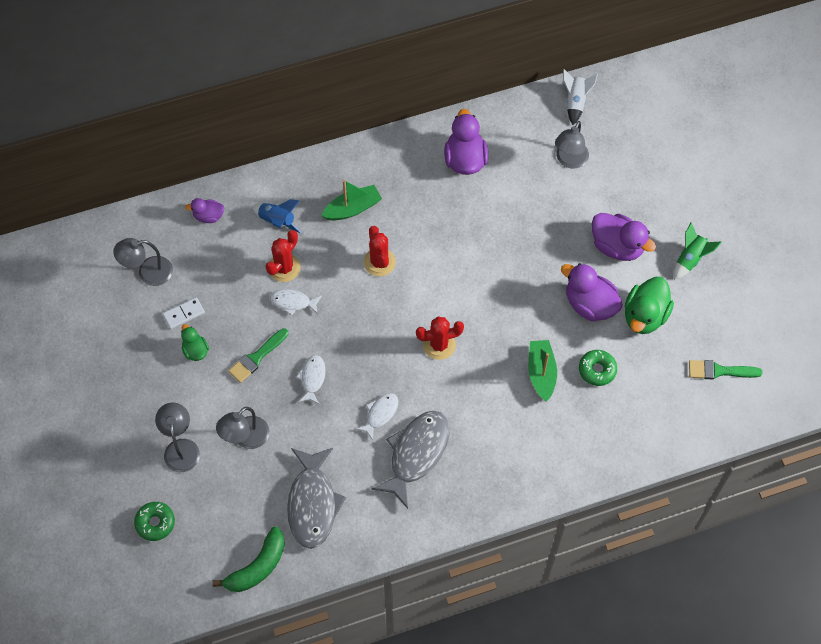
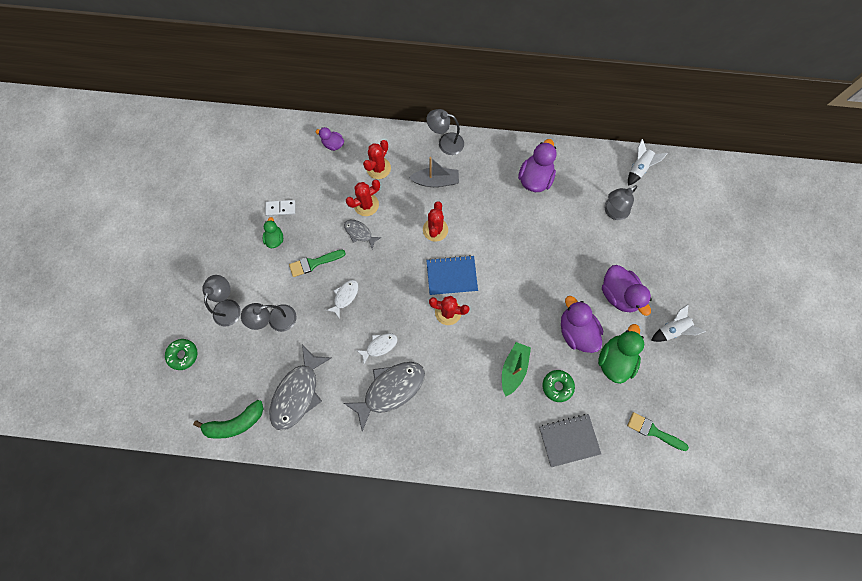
camera: 25 degrees right, 10 degrees up
grey lamp [113,238,173,286] -> grey lamp moved to [426,109,464,155]
blue rocket [252,199,302,233] -> red cactus [363,140,391,179]
white fish [270,289,322,316] -> grey fish [344,220,382,249]
green boat [321,180,382,221] -> grey boat [409,157,459,187]
green duck [625,277,674,334] -> green duck turned 150 degrees clockwise [598,324,644,384]
green rocket [674,222,722,280] -> white rocket [651,304,706,342]
none -> blue notebook [426,255,478,295]
none -> grey notebook [539,414,601,467]

